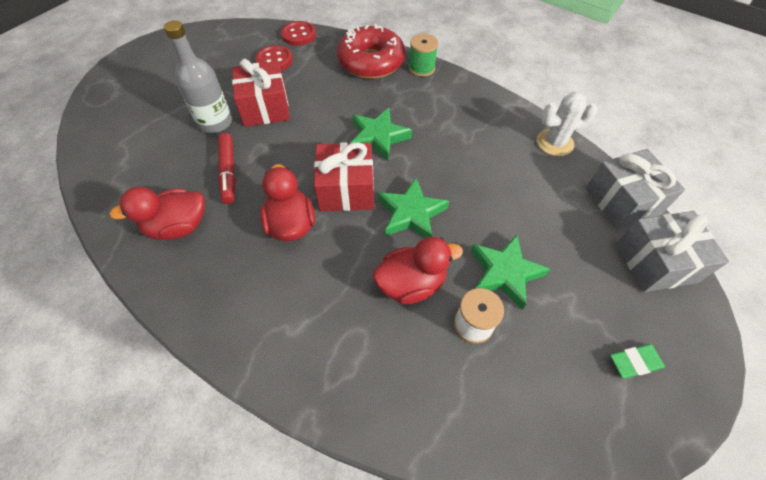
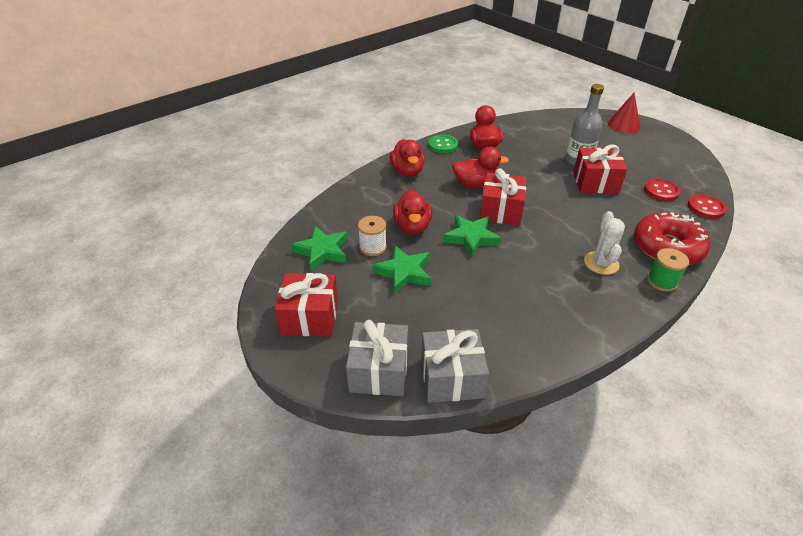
camera: 105 degrees right, 15 degrees down
red marker [218,133,236,204] -> none
green star [351,108,412,161] -> green star moved to [291,226,348,271]
white cactus [537,92,597,156] -> white cactus moved to [584,211,625,275]
green eraser [610,344,665,379] -> red gift [274,273,338,337]
none -> red duck [390,139,425,177]
none -> green button [428,135,458,153]
none -> red cone [608,92,640,133]

